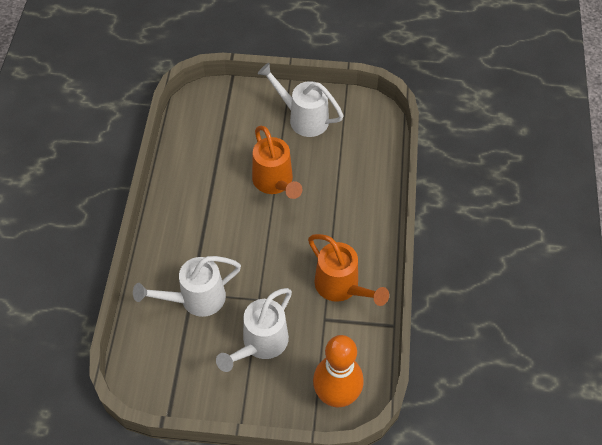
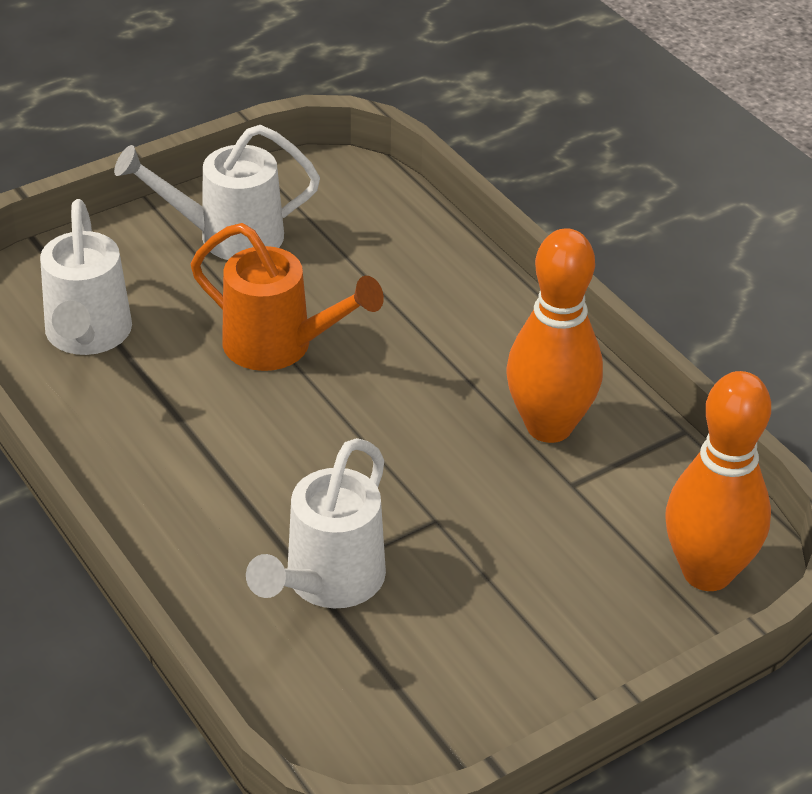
camera: 40 degrees left, 15 degrees down
white watering can [216,288,292,372] -> white watering can moved to [40,199,132,355]
orange watering can [308,234,389,306] -> orange bowling pin [507,228,603,443]

